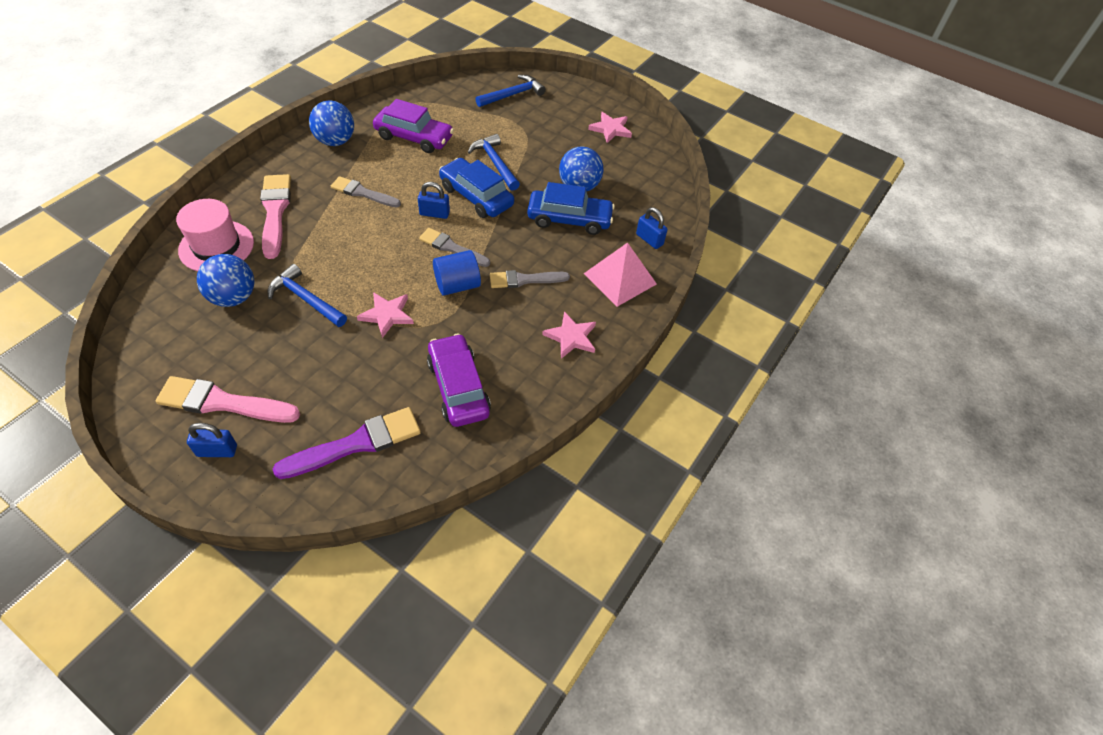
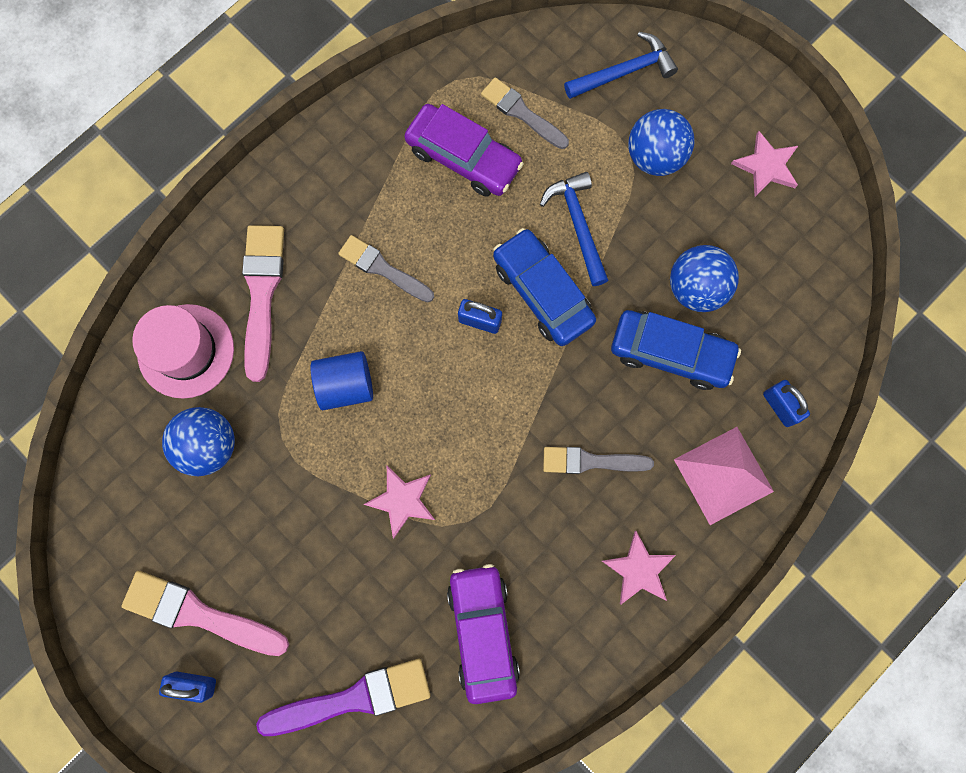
camera: 15 degrees right, 25 degrees up
blue hammer [268,264,347,327] -> none
blue ball [309,100,354,146] -> blue ball moved to [628,109,695,176]
grey brush [419,228,490,267] -> grey brush moved to [481,77,569,149]
blue cylinder [433,250,481,296] -> blue cylinder moved to [311,351,373,410]

